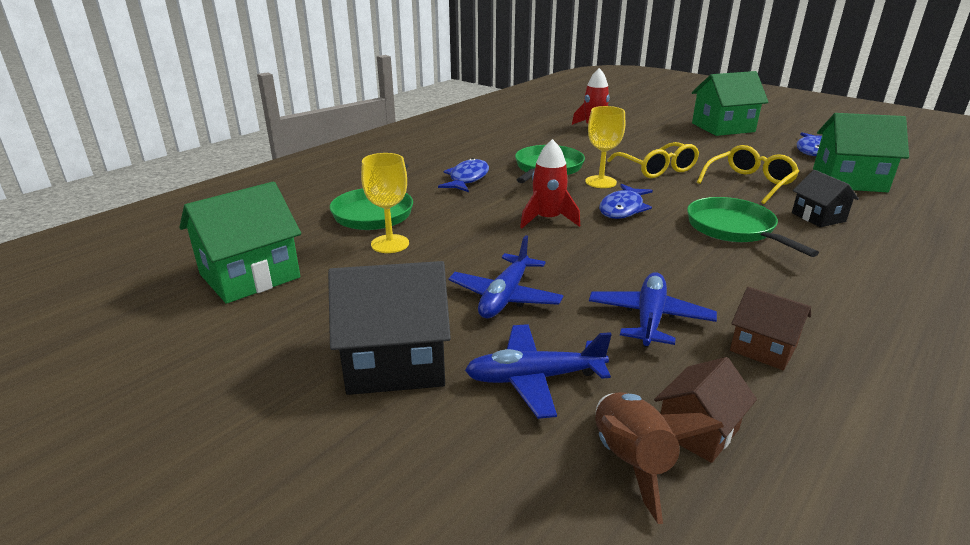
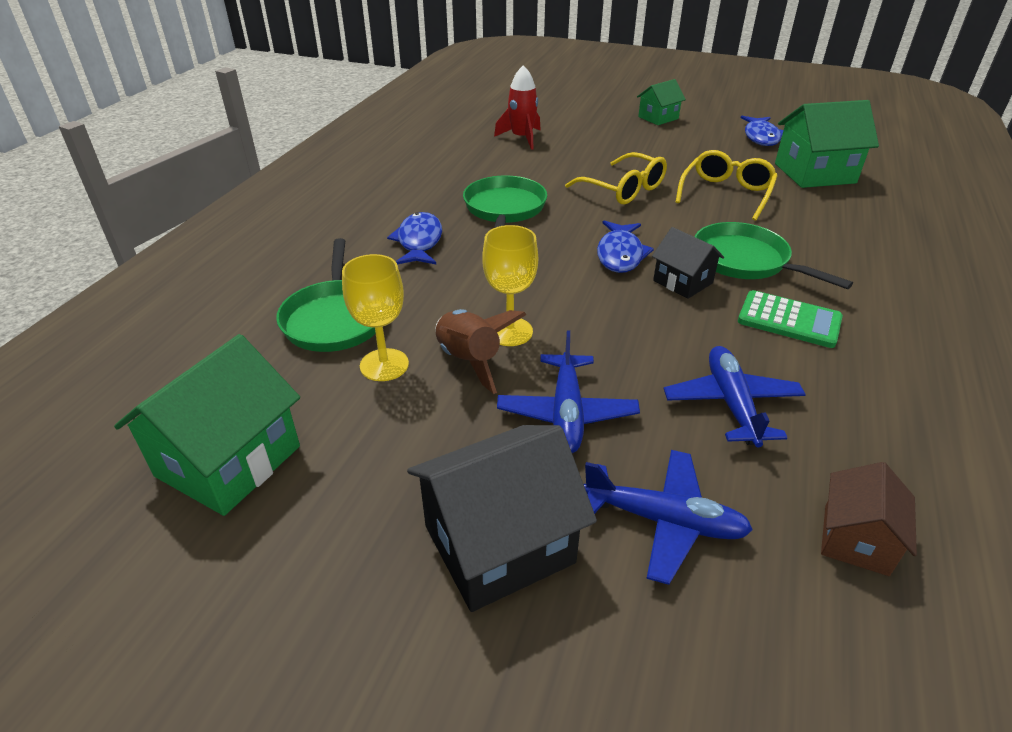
camera: 20 degrees left, 10 degrees up
blue plane [465,324,612,419] -> blue plane turned 135 degrees counterclockwise [584,450,753,585]
red rocket [520,139,580,228] -> none
yellow goblet [585,106,625,188] -> yellow goblet moved to [482,225,538,346]
brown rocket [595,392,724,524] -> brown rocket moved to [435,309,526,394]
green house [692,71,768,136] -> green house [637,79,686,125], size x0.57
brown house [730,287,811,370] -> none
black house [792,170,859,227] -> black house moved to [652,227,724,299]
none -> green calculator [738,290,843,348]

